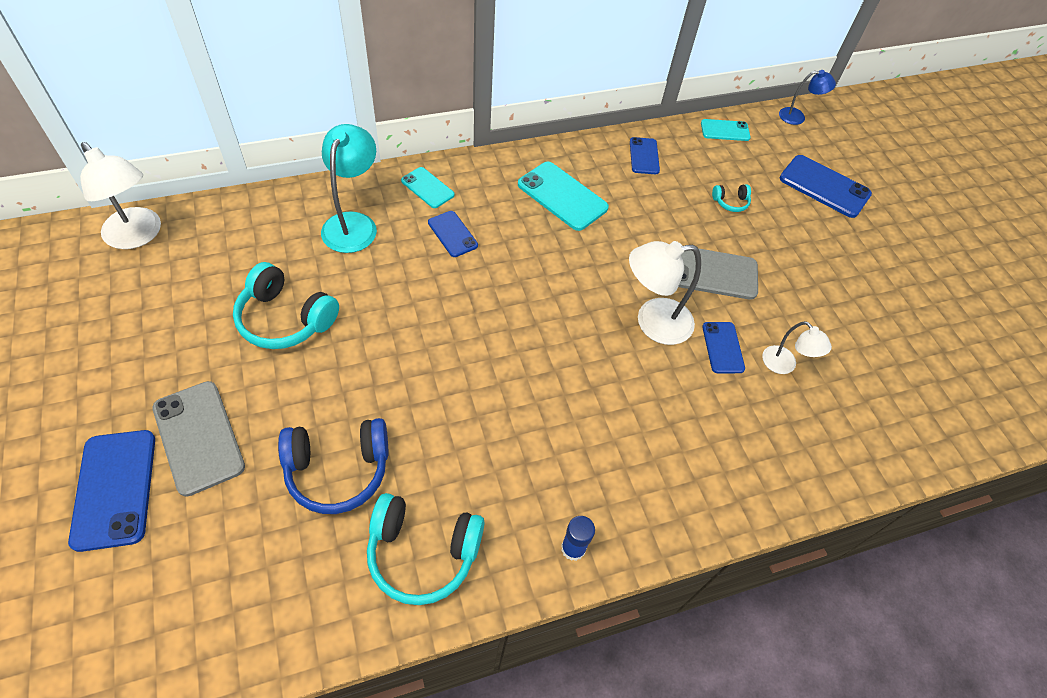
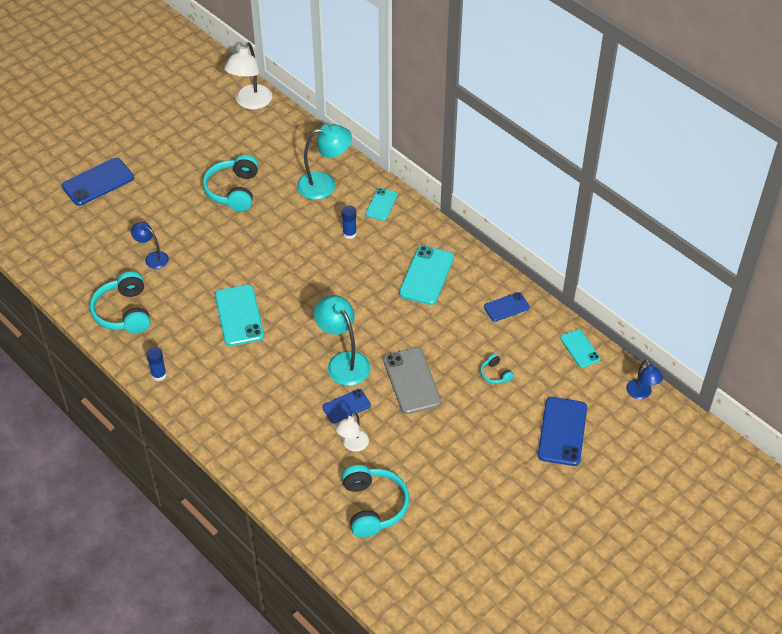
camera: 70 degrees right, 5 degrees down
grey phone [152,381,245,497] -> none
blue headphones [278,418,388,514] -> blue lamp [131,222,169,269]
blue phone [428,211,478,257] -> blue glue stick [342,205,357,239]
white lamp [629,241,701,345] -> turquoise lamp [314,295,371,386]
none -> turquoise phone [215,285,264,346]
none -> turquoise headphones [342,465,410,538]

